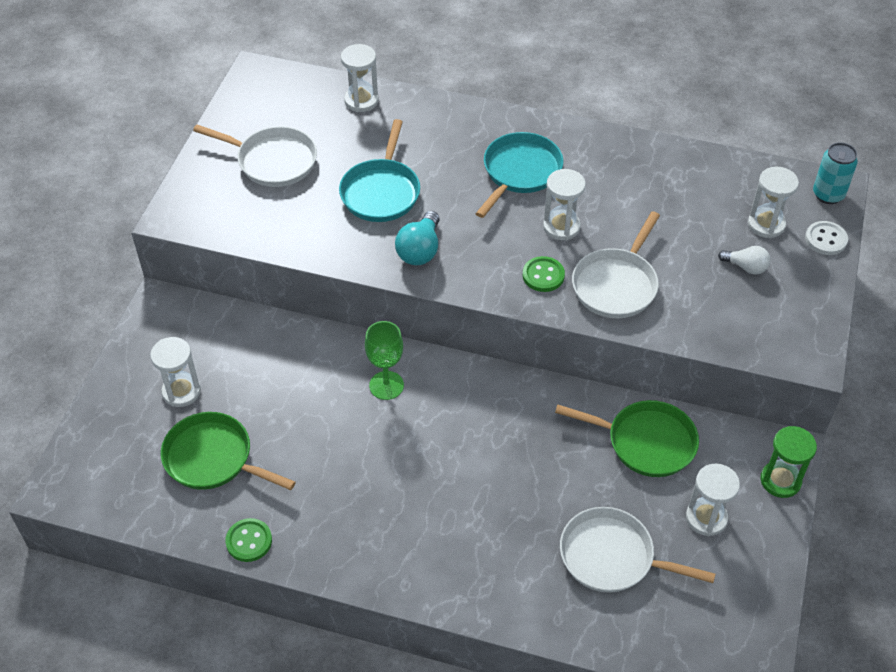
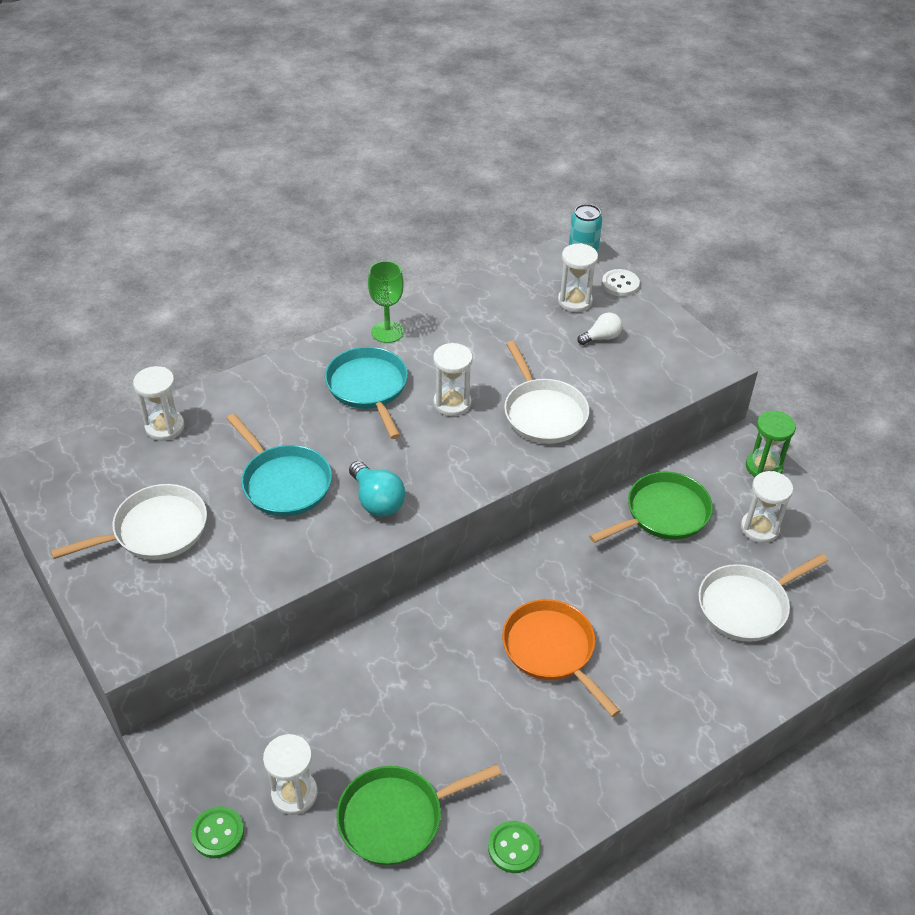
camera: 50 degrees left, 5 degrees down
green goblet [365,321,404,400] -> green goblet moved to [368,261,404,343]
green button [523,256,565,292] -> green button moved to [191,806,244,858]
none -> orange pan [502,599,620,717]

